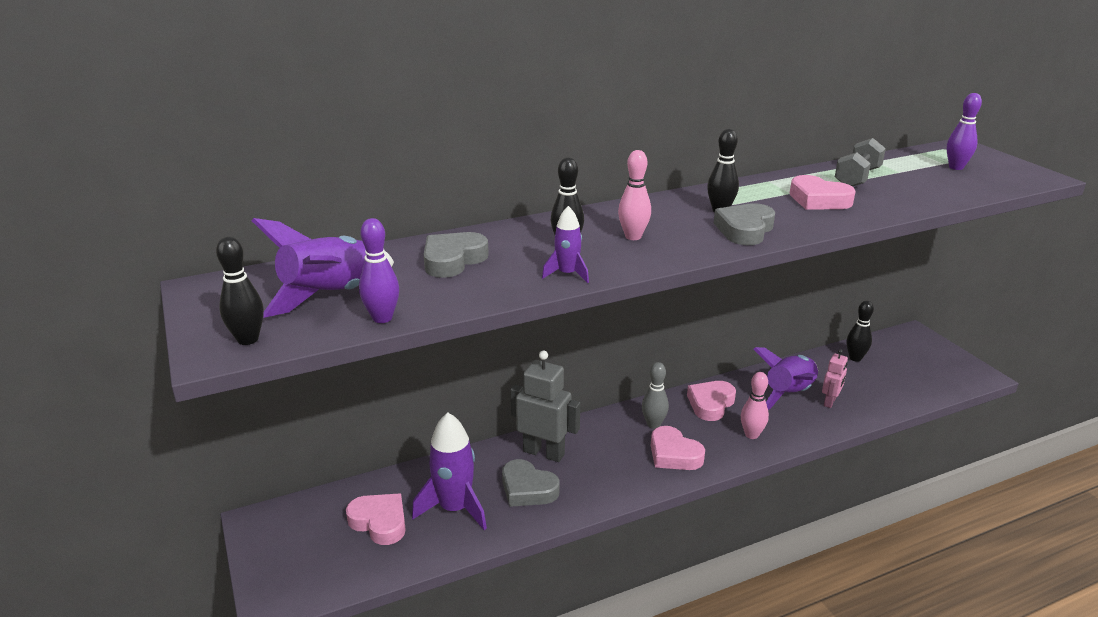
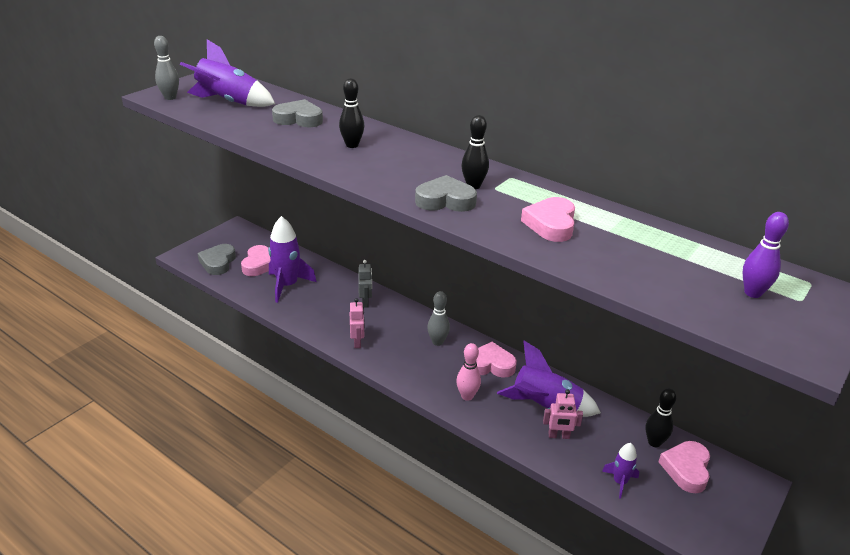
camera: 60 degrees right, 5 degrees up
black bowling pin [216,236,264,345] -> grey bowling pin [154,36,179,100]
purple bowling pin [359,218,399,323] -> none
grey heart [502,459,560,507] -> grey heart moved to [197,244,236,275]
grey robot [510,350,580,462] -> grey robot [358,260,372,307], size x0.56
purple rocket [542,206,589,283] -> purple rocket moved to [602,443,639,499]
pink bowling pin [618,150,651,240] -> none
pink heart [651,426,705,470] -> pink heart moved to [659,441,710,493]
grey dumbbell [835,138,886,187] -> none
none -> pink robot [350,298,365,348]

